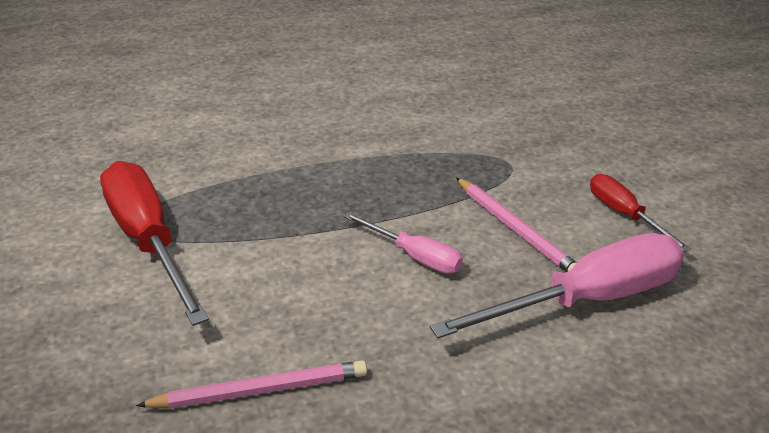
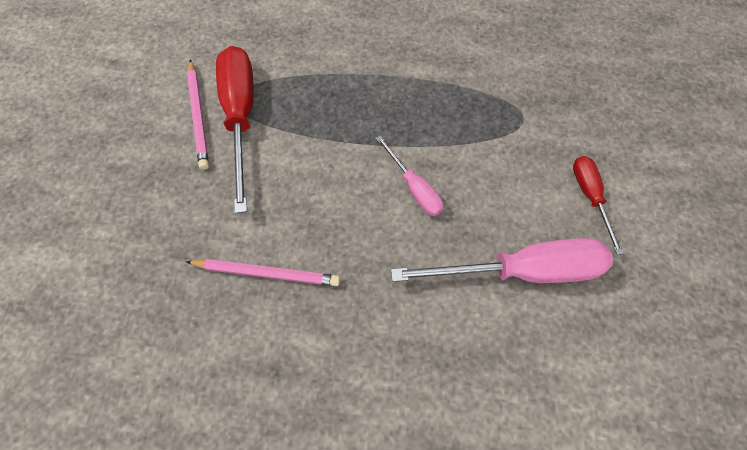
camera: 20 degrees right, 30 degrees up
pink pencil [456,178,577,272] -> pink pencil moved to [187,60,209,170]

